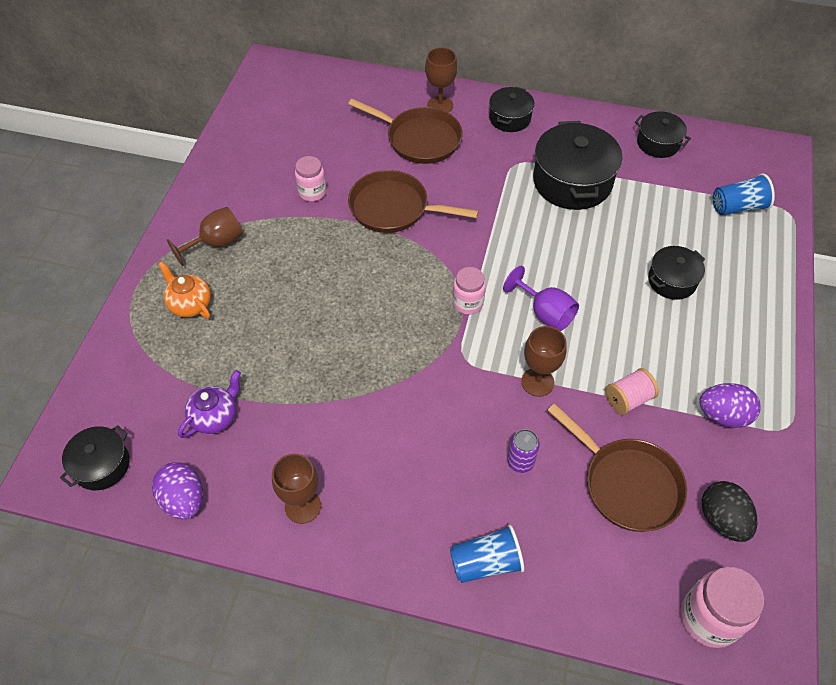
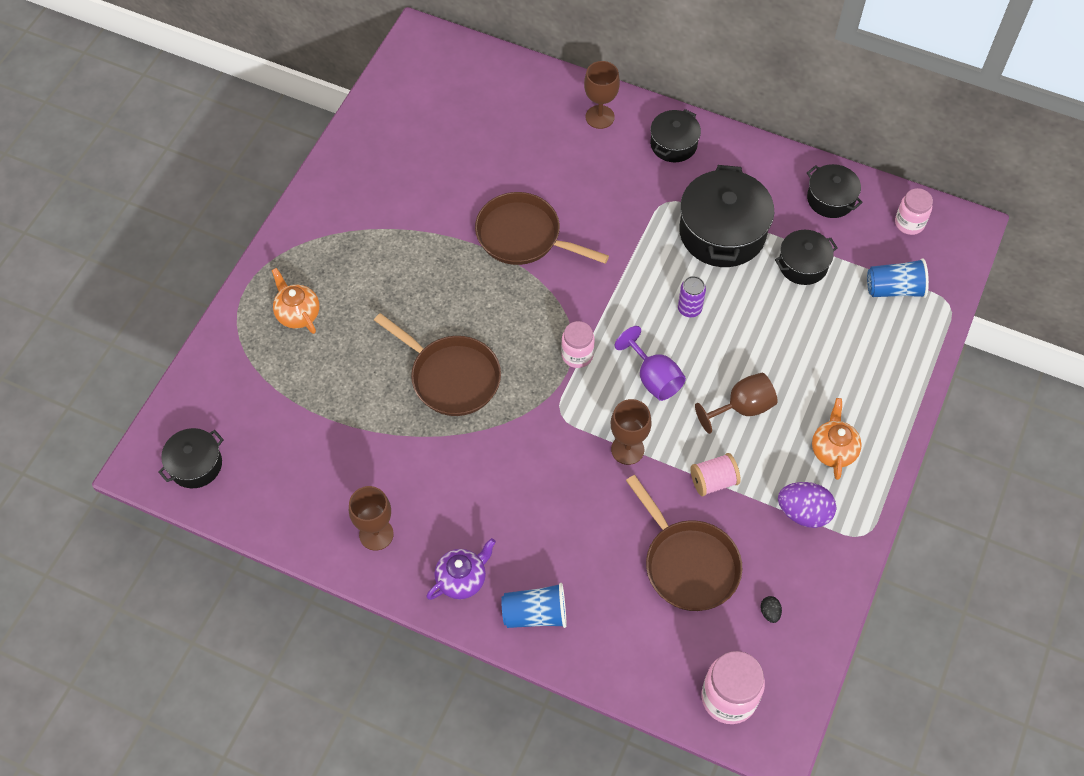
camera: 10 degrees right, 5 degrees up
purple egg [152,462,203,520] -> none
brown goblet [167,207,243,266] -> brown goblet moved to [695,373,778,434]
purple teapot [178,370,241,438] -> purple teapot moved to [426,538,496,600]
pink jar [295,156,326,202] -> pink jar moved to [895,188,933,235]
brown pan [348,99,463,164] -> brown pan moved to [374,313,501,416]
purple can [507,429,540,473] -> purple can moved to [678,276,706,317]
black pot [648,246,705,300] -> black pot moved to [775,230,838,285]
black egg [702,481,757,542] -> black egg [761,596,782,623], size x0.46
none -> orange teapot [812,398,862,480]

